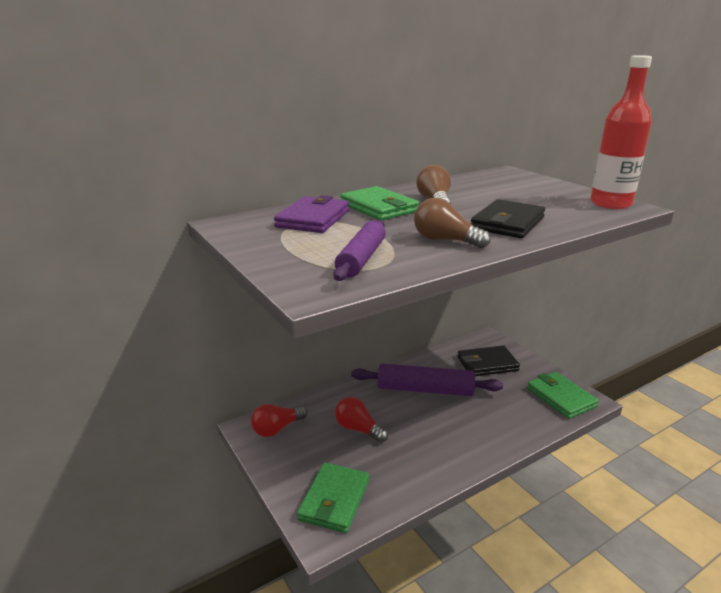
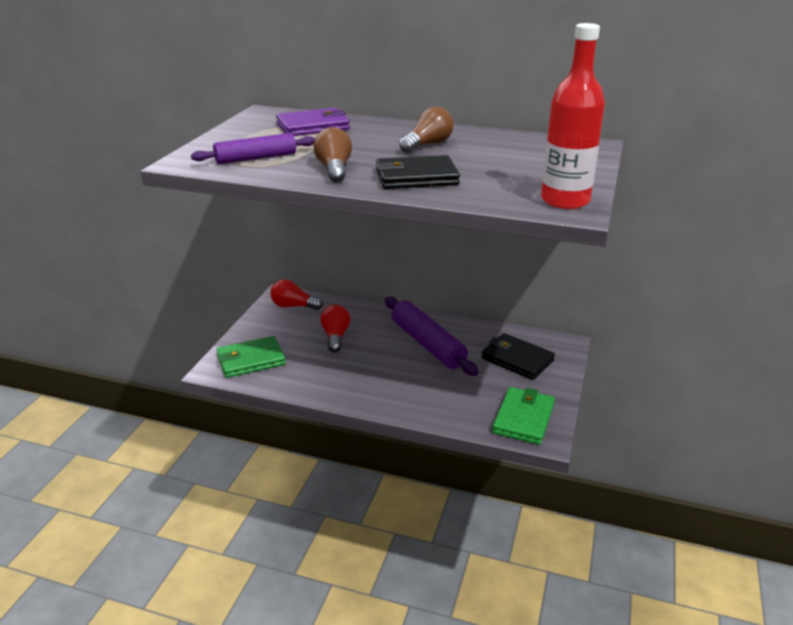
camera: 50 degrees right, 5 degrees up
green wallet [340,186,419,220] -> none

